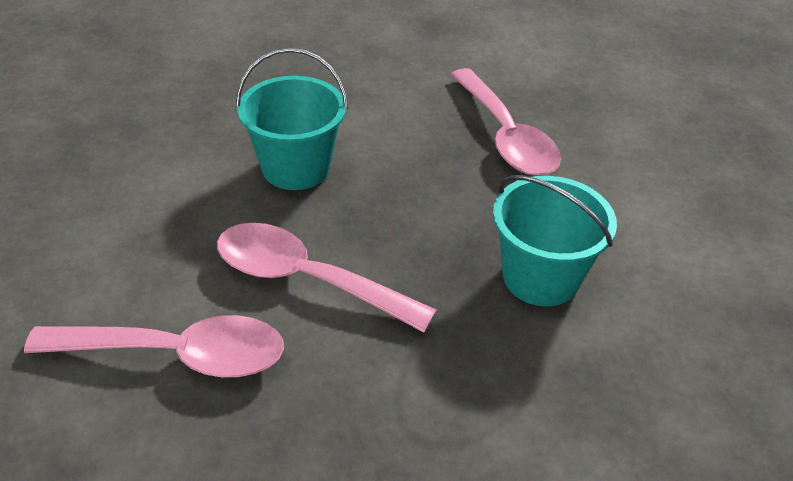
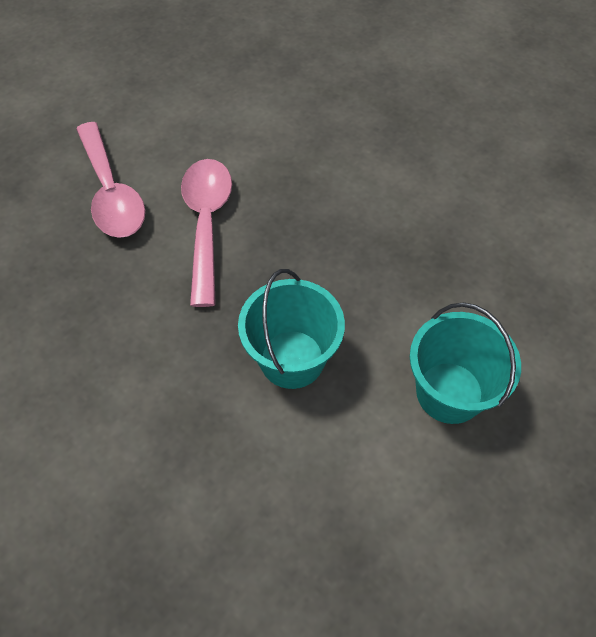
camera: 65 degrees right, 15 degrees up
turquoise bucket [236,48,348,190] -> turquoise bucket moved to [410,302,521,424]
pink spoon [450,68,561,176] -> none

